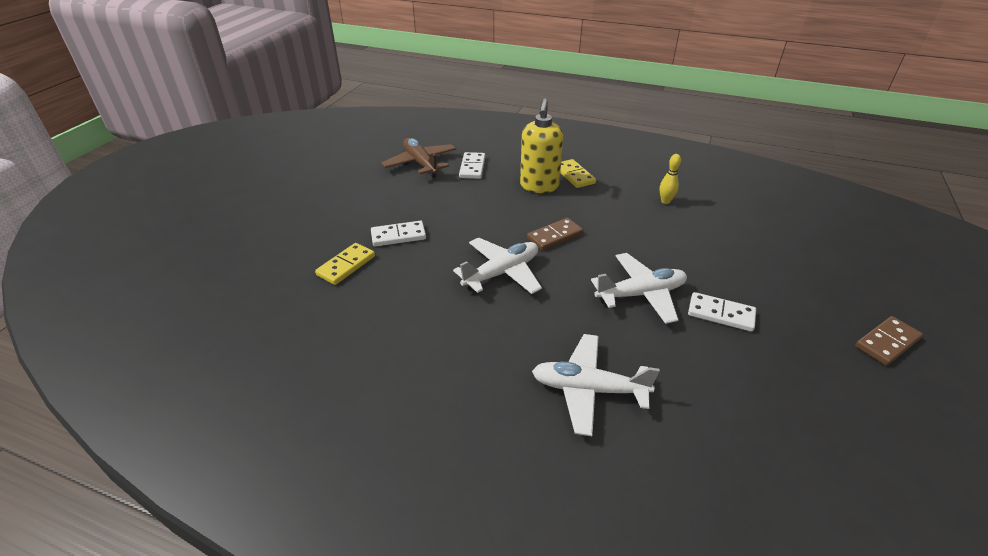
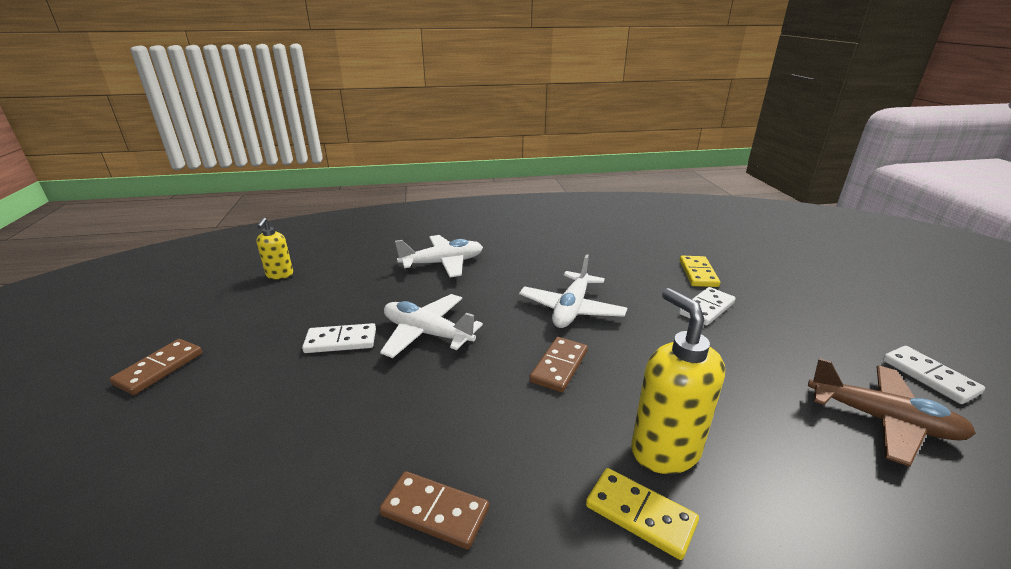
camera: 150 degrees right, 10 degrees down
white domino [459,152,485,179] -> white domino moved to [883,346,985,404]
white plane [591,253,687,324] -> white plane turned 75 degrees clockwise [380,294,483,358]
yellow bowling pin [660,154,681,204] -> brown domino [379,471,489,549]
none -> yellow soap dispenser [256,218,293,279]

